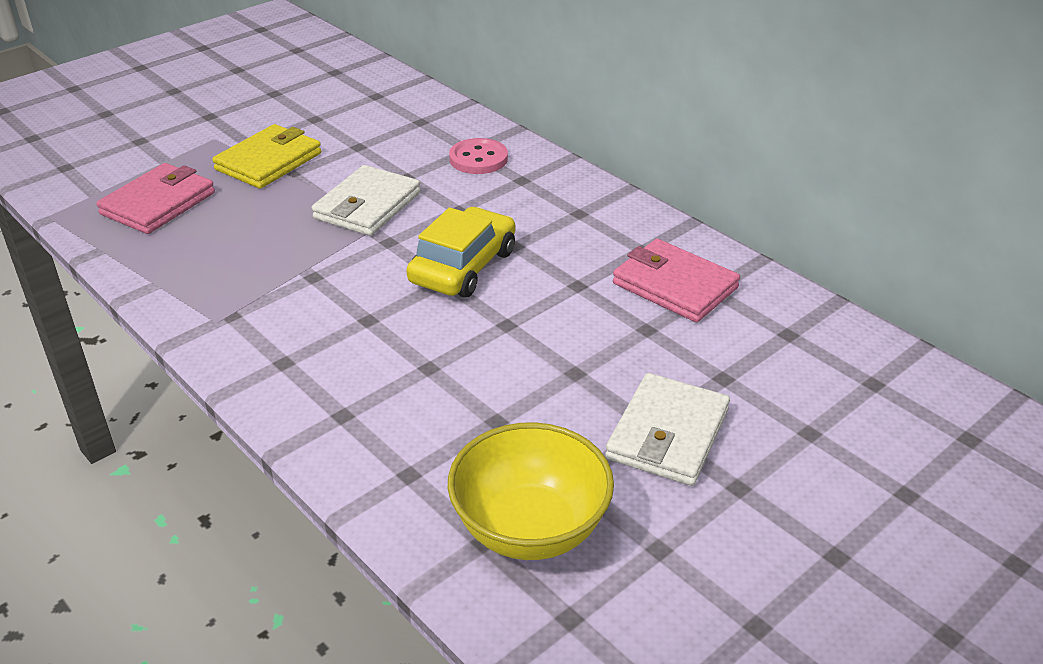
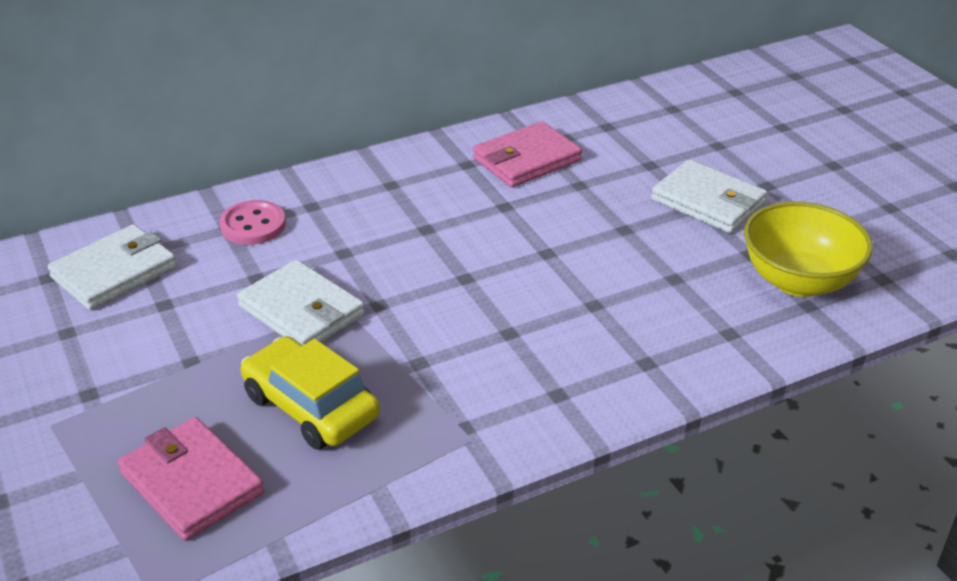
camera: 75 degrees left, 0 degrees up
yellow wallet [212,124,321,189] -> none
yellow car [406,207,515,298] -> yellow car moved to [241,336,380,450]
none -> white wallet [48,224,177,310]

